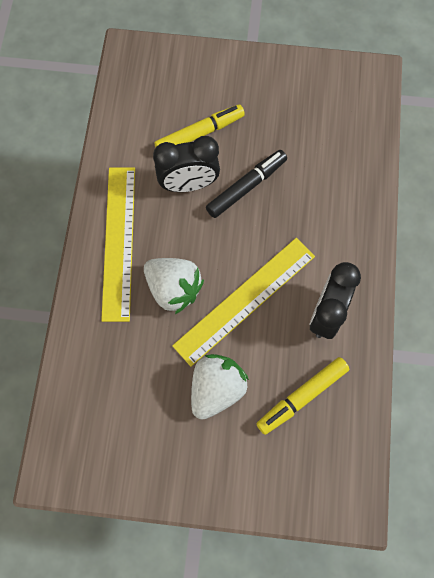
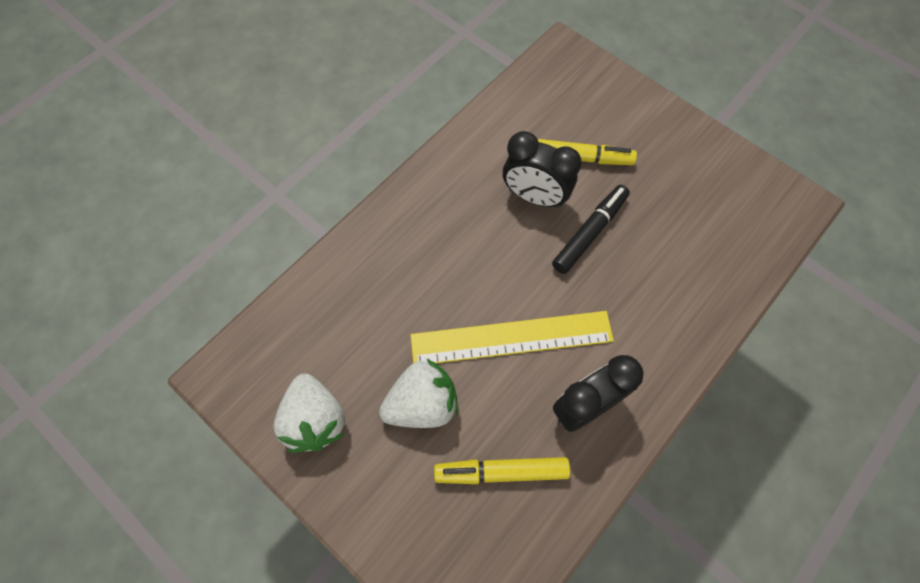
camera: 35 degrees right, 5 degrees down
yellow ruler [101,167,135,322] -> none
white strawberry [144,258,204,314] -> white strawberry moved to [273,373,345,452]
black marker [206,150,287,218] -> black marker turned 45 degrees counterclockwise [552,185,630,274]

